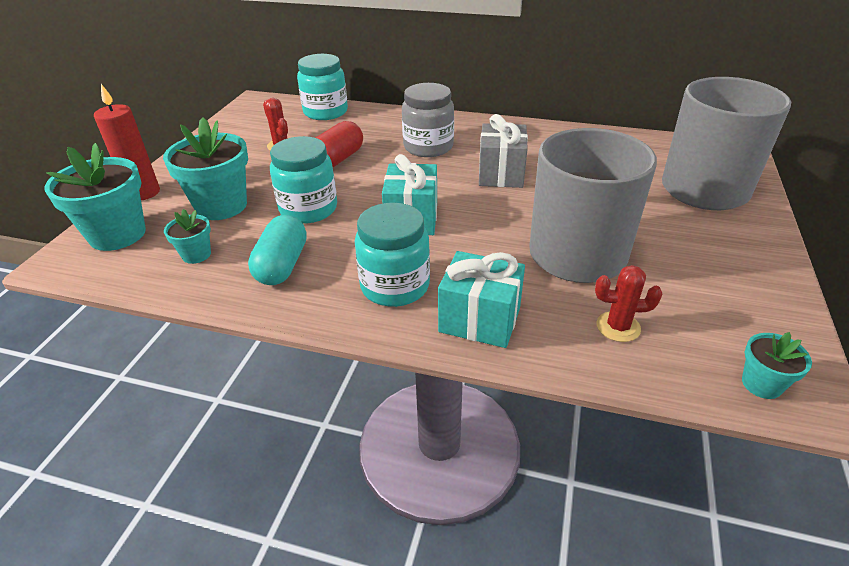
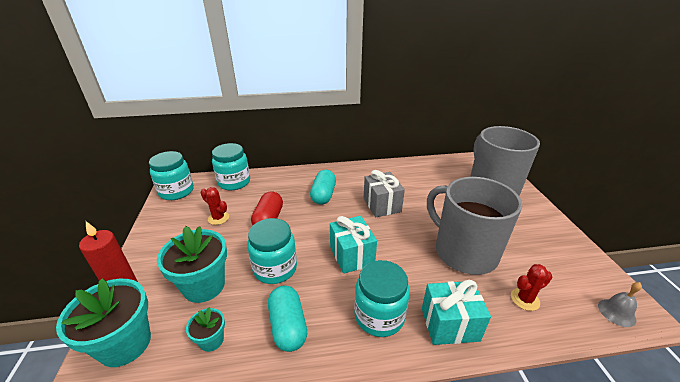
camera: 25 degrees left, 5 degrees down
grey jar [402,83,454,157] -> turquoise capsule [310,170,336,205]
turquoise flower pot [742,332,812,399] -> grey bell [598,282,642,327]
none -> turquoise jar [149,151,194,200]

